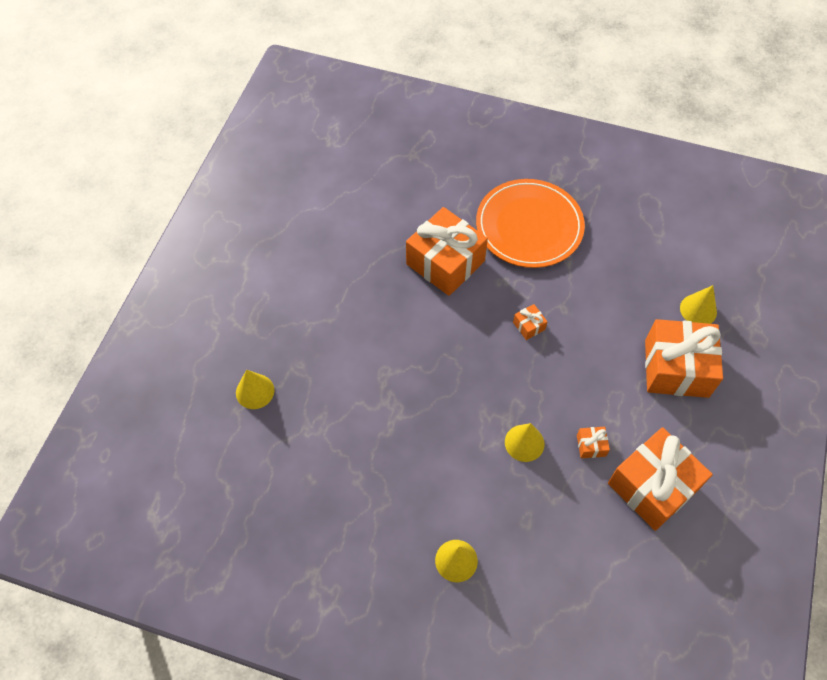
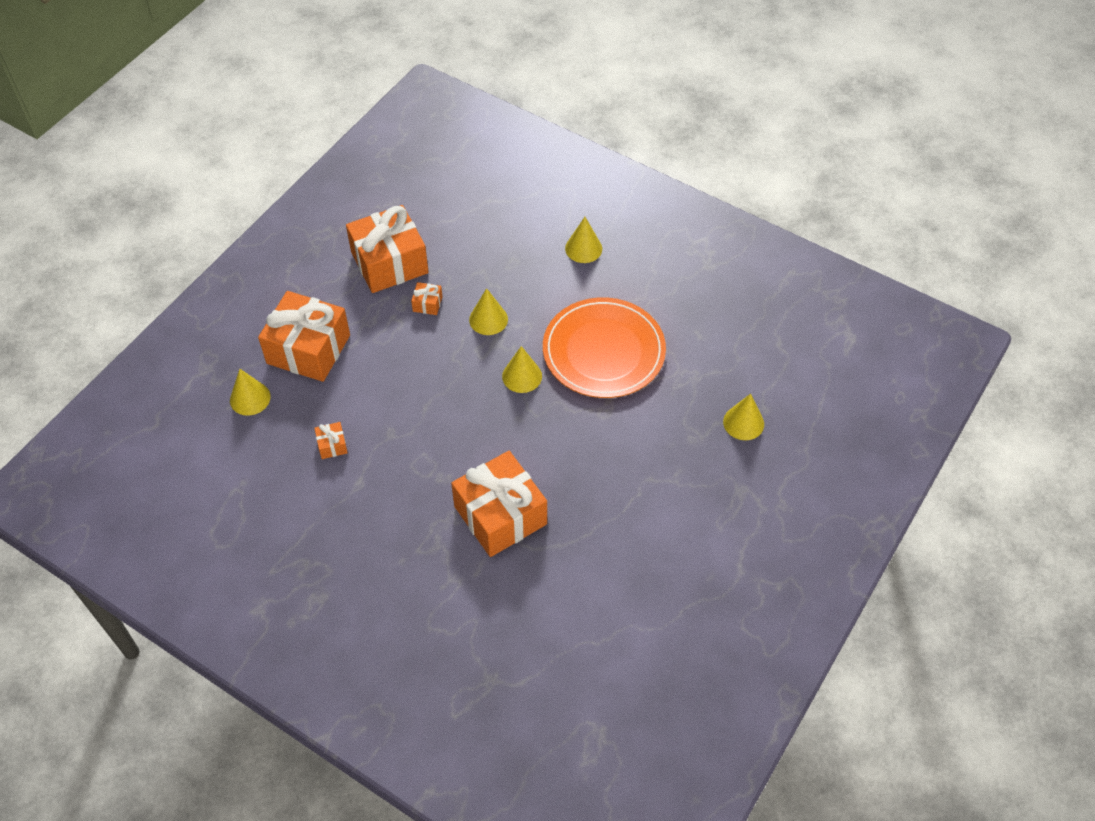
camera: 165 degrees left, 5 degrees down
orange plate [476,179,585,268] -> orange plate moved to [543,298,666,398]
orange gift [513,304,548,340] -> orange gift moved to [314,422,348,459]
none -> yellow cone [502,346,542,393]

